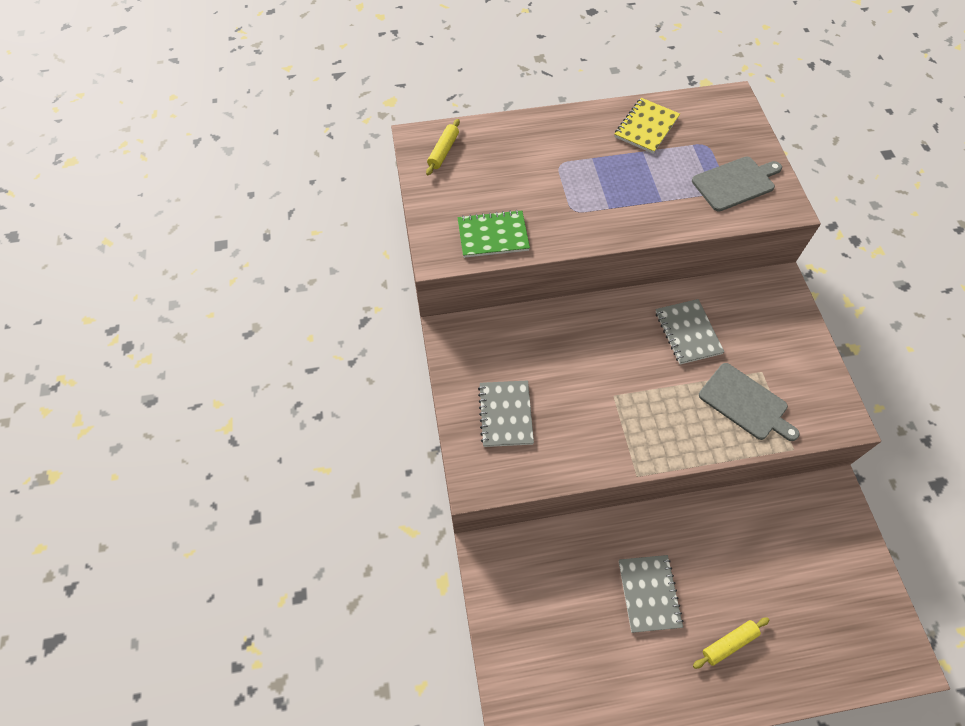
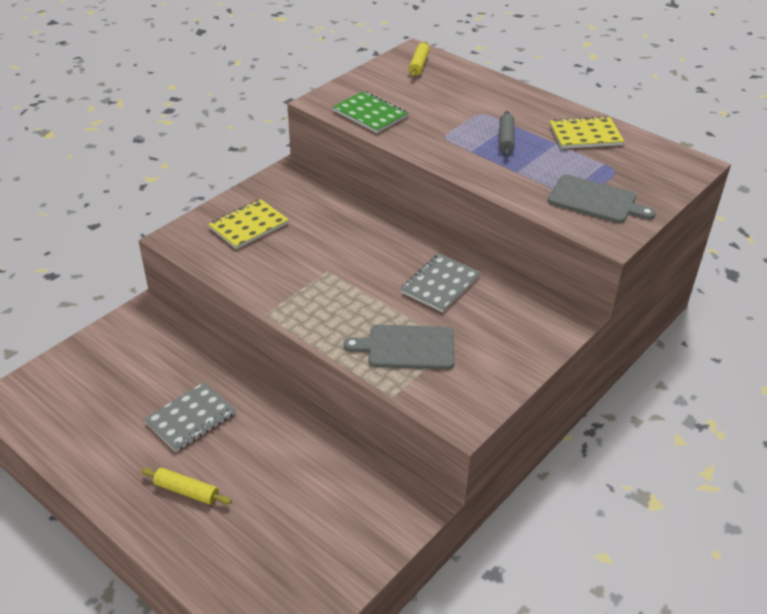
camera: 50 degrees right, 20 degrees down
yellow rolling pin [426,119,460,175] -> yellow rolling pin turned 60 degrees counterclockwise [409,42,430,78]
grey notebook [478,380,534,447] -> yellow notebook [208,199,289,249]
grey cutting board [699,363,800,441] -> grey cutting board turned 90 degrees clockwise [344,325,455,369]
none -> grey rolling pin [499,111,514,157]

